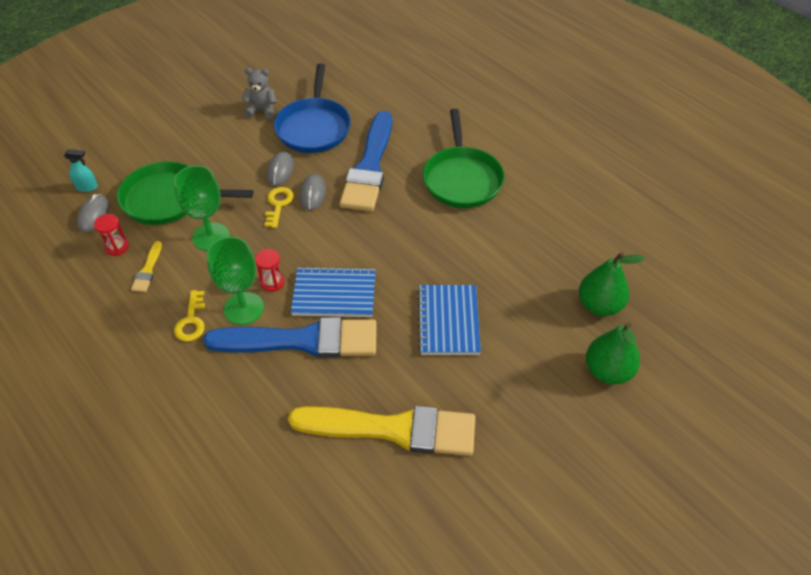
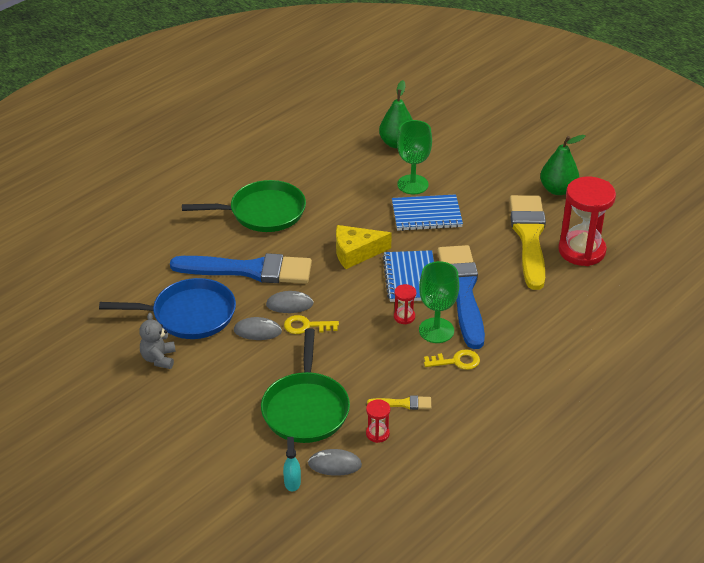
camera: 95 degrees left, 10 degrees down
green goblet [174,165,230,251] -> green goblet moved to [397,120,432,194]
green pear [586,322,640,384] -> green pear moved to [540,135,585,195]
none -> yellow cheese [336,225,392,269]
none -> red hourglass [558,177,616,266]

